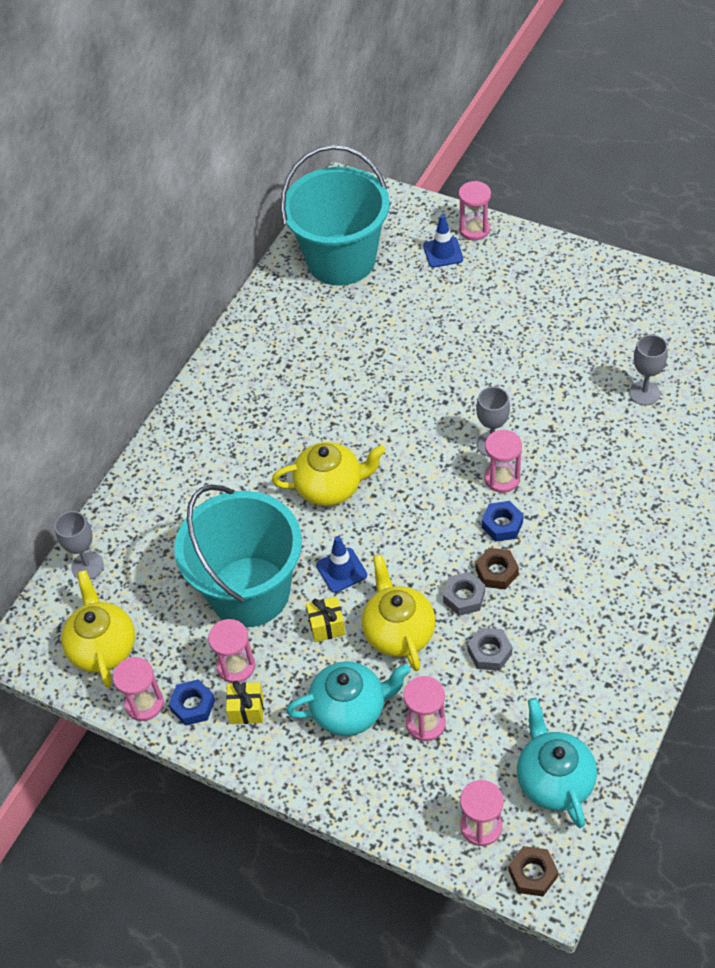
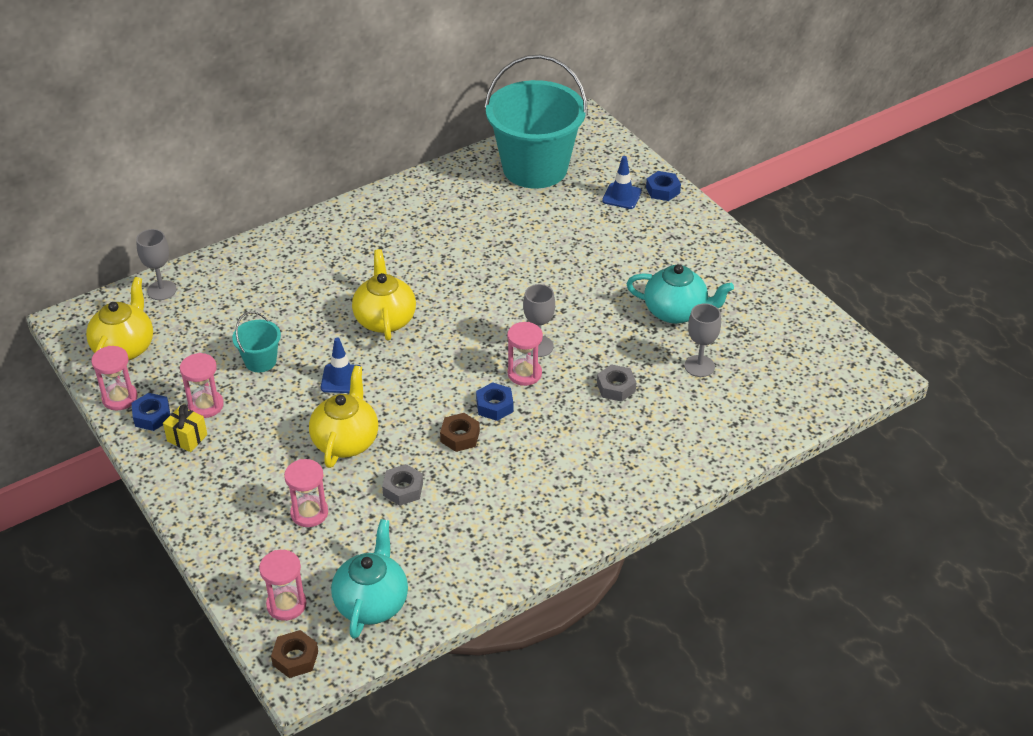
camera: 25 degrees right, 10 degrees down
turquoise bucket [174,484,302,627] -> turquoise bucket [232,312,281,372], size x0.43
yellow teapot [272,442,386,506] -> yellow teapot turned 120 degrees counterclockwise [352,249,416,341]
turquoise teapot [286,661,411,736] -> turquoise teapot moved to [627,264,734,324]
yellow gift [306,597,346,642] -> none
grey nut [443,572,485,616] -> grey nut moved to [597,364,636,402]
pink hourglass [459,181,491,240] -> blue nut [646,171,681,201]

